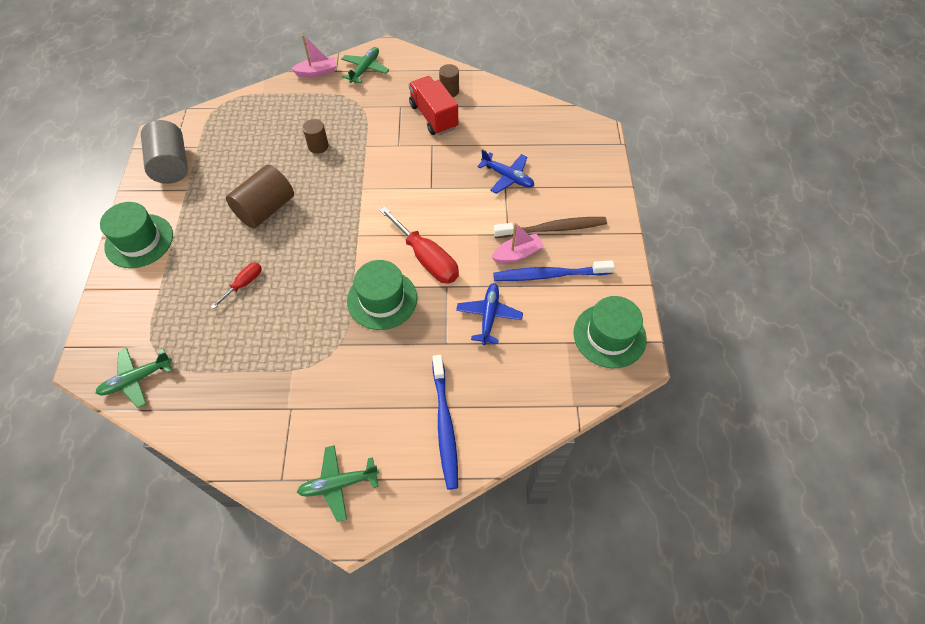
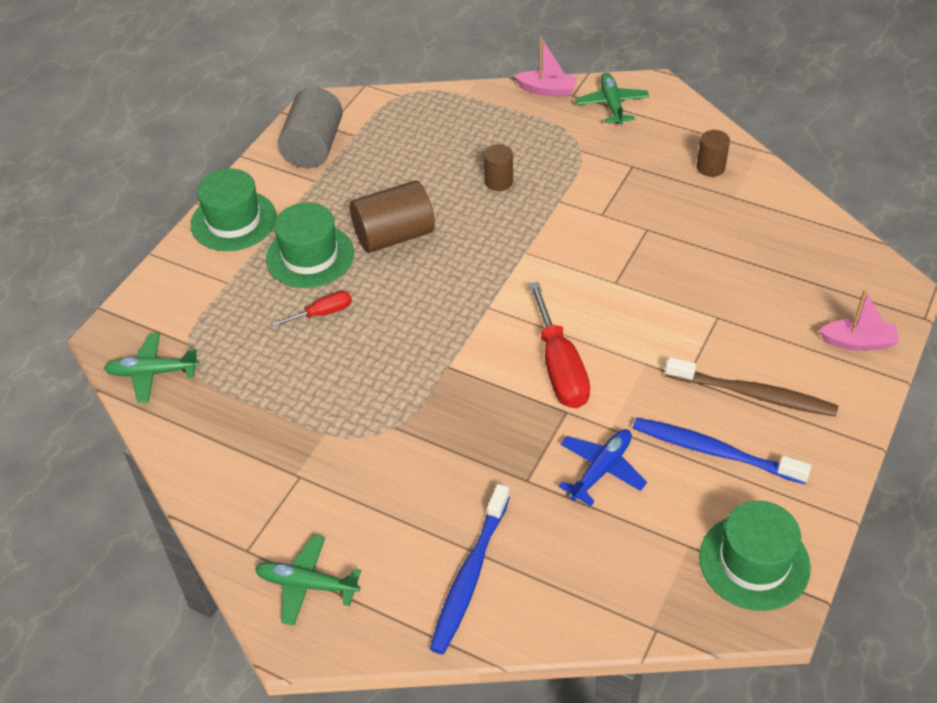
camera: 30 degrees right, 10 degrees down
green plane [341,47,389,83] -> green plane turned 60 degrees counterclockwise [575,73,650,125]
green hat [347,260,417,330] -> green hat moved to [266,203,354,288]
red truck [409,76,458,135] -> none
blue plane [477,149,534,194] -> none
pink boat [491,223,544,263] -> pink boat moved to [819,290,899,351]

